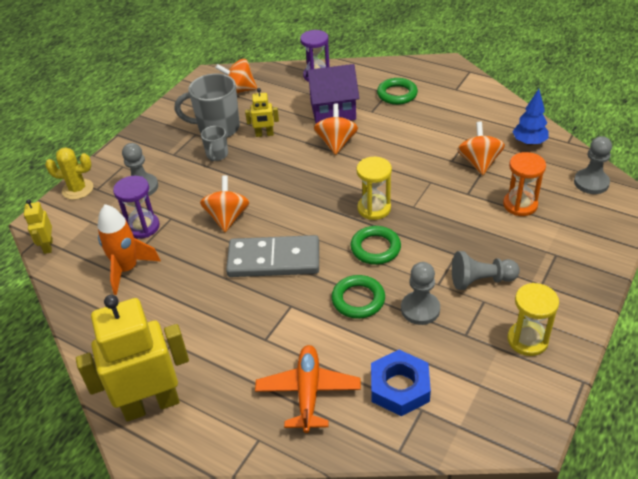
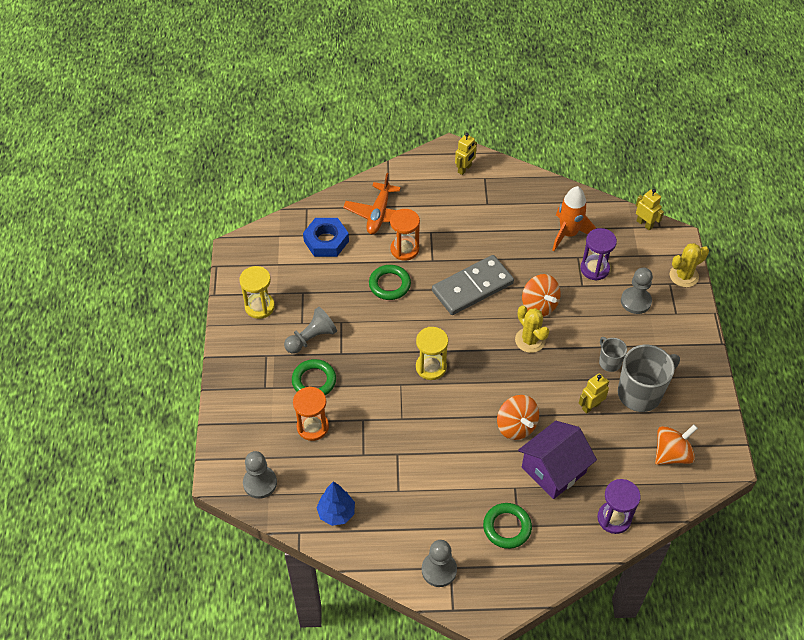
camera: 145 degrees right, 10 degrees up
yellow robot [76,295,189,422] -> yellow robot [455,133,477,175], size x0.46
orange plane [255,345,361,433] -> orange plane turned 45 degrees clockwise [343,173,401,234]
green ring [350,226,401,265] -> green ring moved to [292,359,336,395]
grey pawn [401,262,440,325] -> grey pawn moved to [422,540,457,587]
orange spinning top [457,121,505,175] -> none
none -> orange hourglass [390,209,420,261]
none -> yellow cactus [515,306,549,353]

